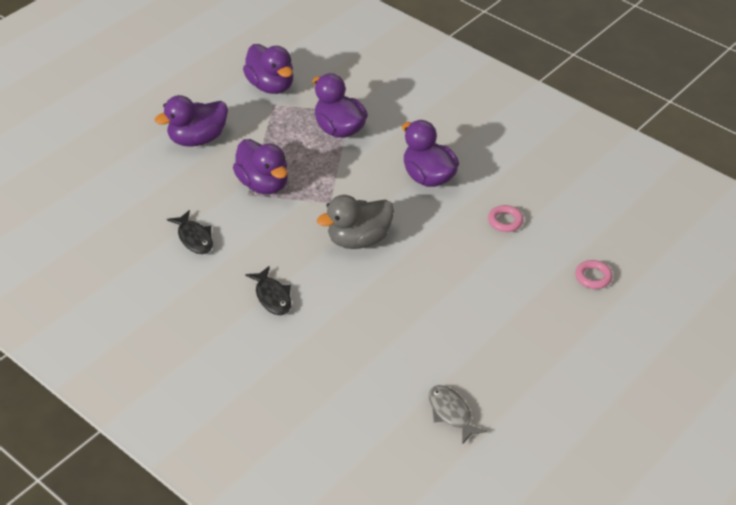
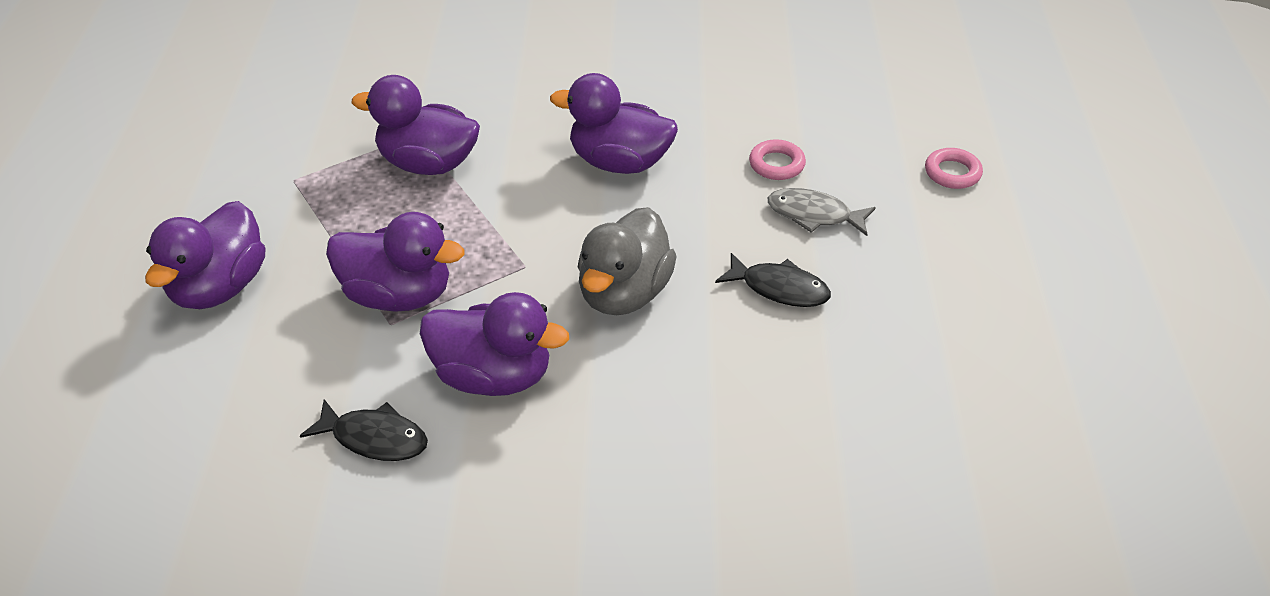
camera: 40 degrees left, 0 degrees up
purple duck [243,44,293,94] -> purple duck moved to [420,292,569,396]
black fish [245,266,291,315] -> black fish moved to [715,253,831,307]
grey fish [429,385,487,445] -> grey fish moved to [768,188,876,236]

